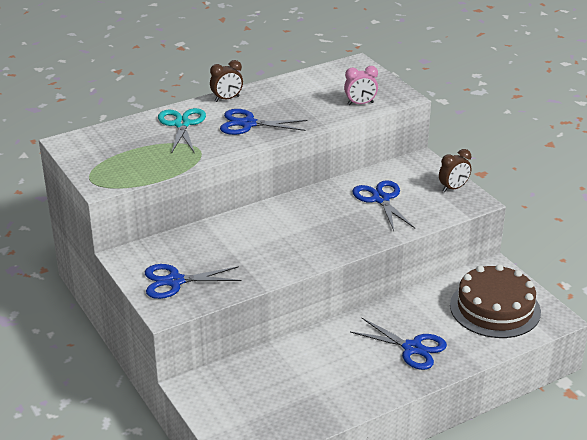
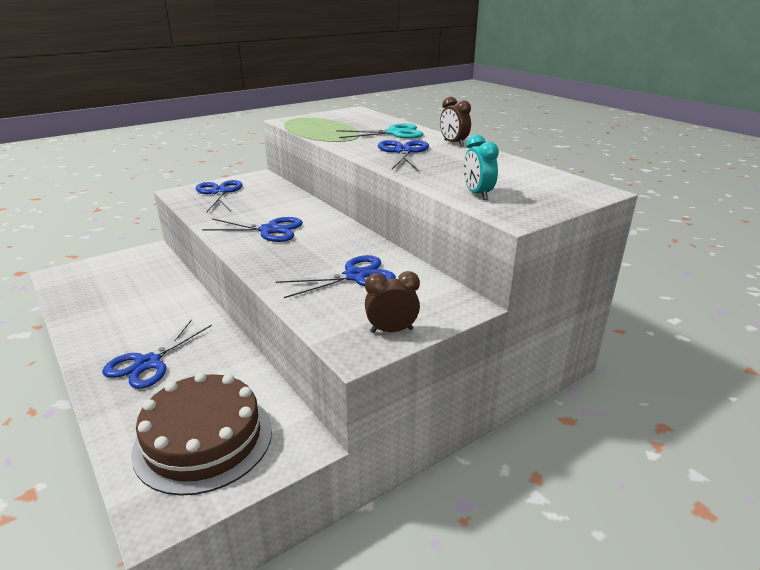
camera: 85 degrees right, 5 degrees down
pink clock [344,66,378,105] -> turquoise clock [463,135,499,200]
brown clock [439,149,471,192] -> brown clock turned 120 degrees clockwise [365,271,420,333]
none -> blue scissors [202,217,303,242]

